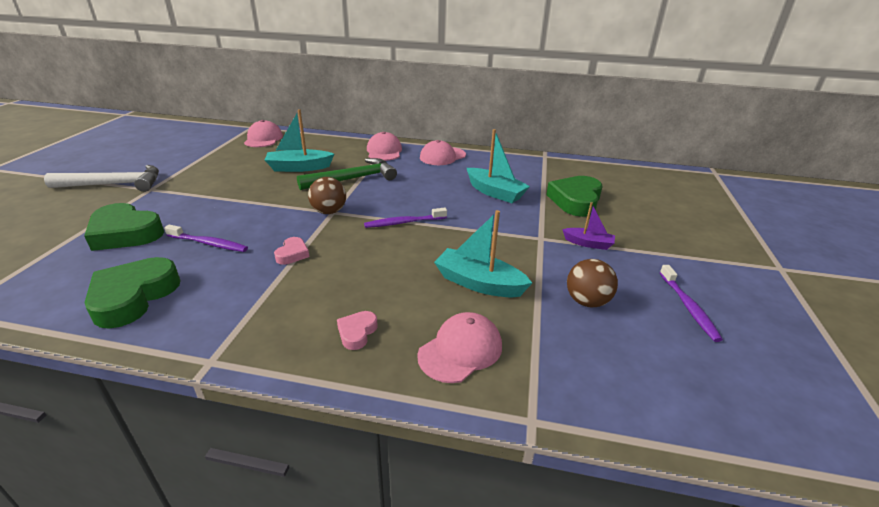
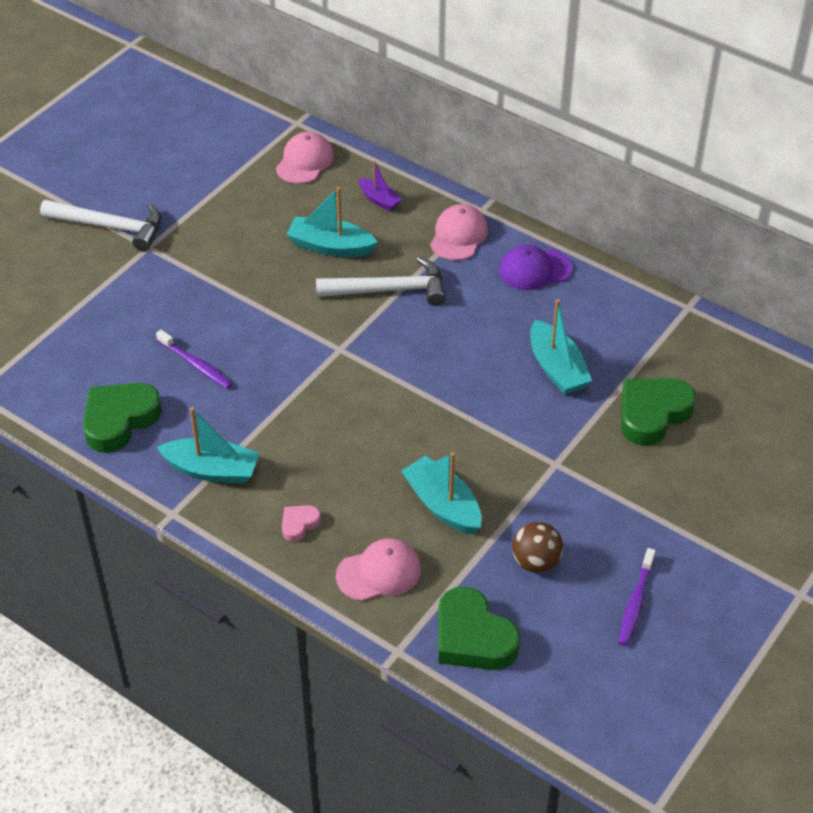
camera: 25 degrees right, 15 degrees up
green heart [84,203,164,251] -> green heart moved to [438,586,520,670]
pink heart [274,237,309,265] -> none
green hammer [297,158,397,190] -> white hammer [316,257,446,306]
brown ball [308,177,346,214] -> none
purple toothbrush [364,208,447,228] -> none
pink cap [420,140,466,165] -> purple cap [499,245,572,290]
purple boat [562,202,615,250] -> purple boat moved to [359,161,402,211]
none -> turquoise boat [157,407,260,484]

